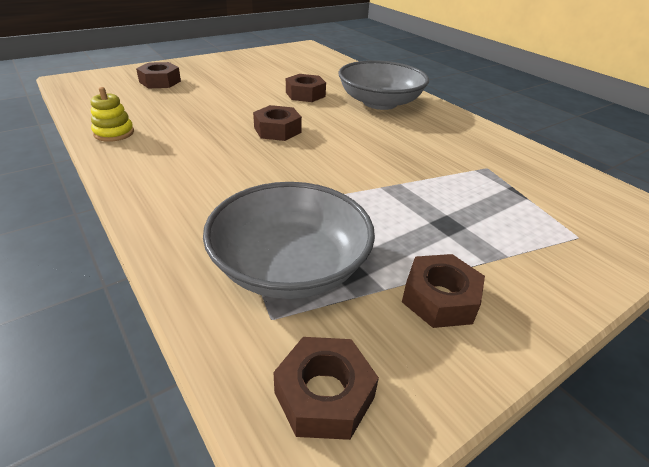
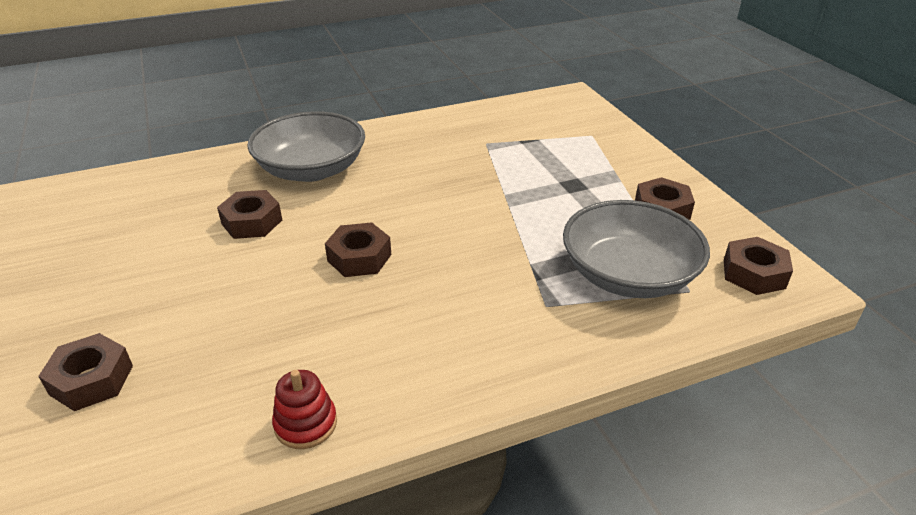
camera: 75 degrees left, 0 degrees up
yellow stacking toy [90,87,134,142] -> red stacking toy [272,370,337,449]

